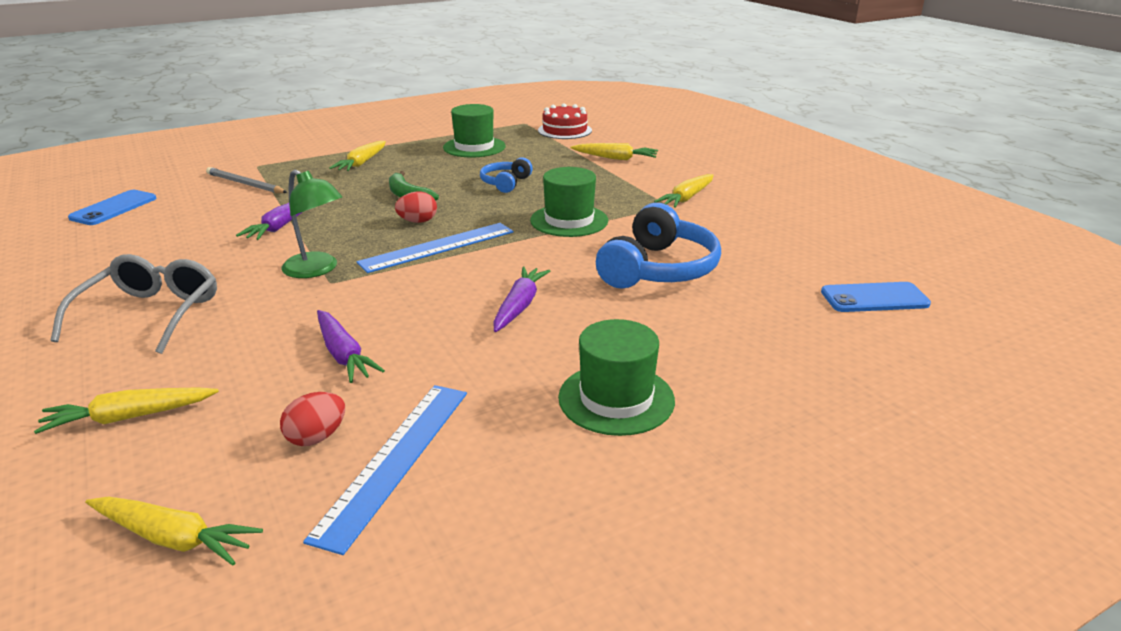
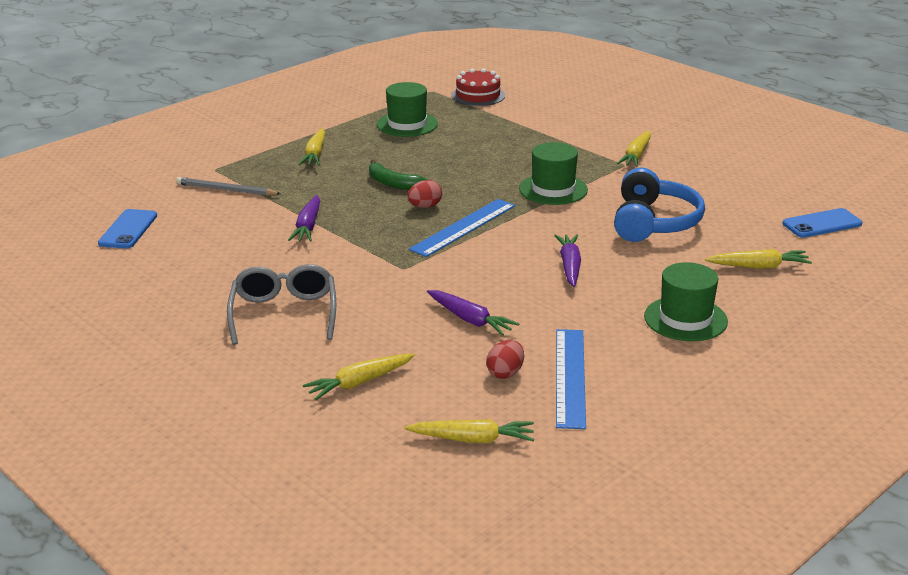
camera: 15 degrees left, 0 degrees up
green lamp [281,170,342,278] -> none
blue headphones [480,157,533,193] -> none
yellow carrot [570,143,658,160] -> yellow carrot moved to [705,249,812,269]

